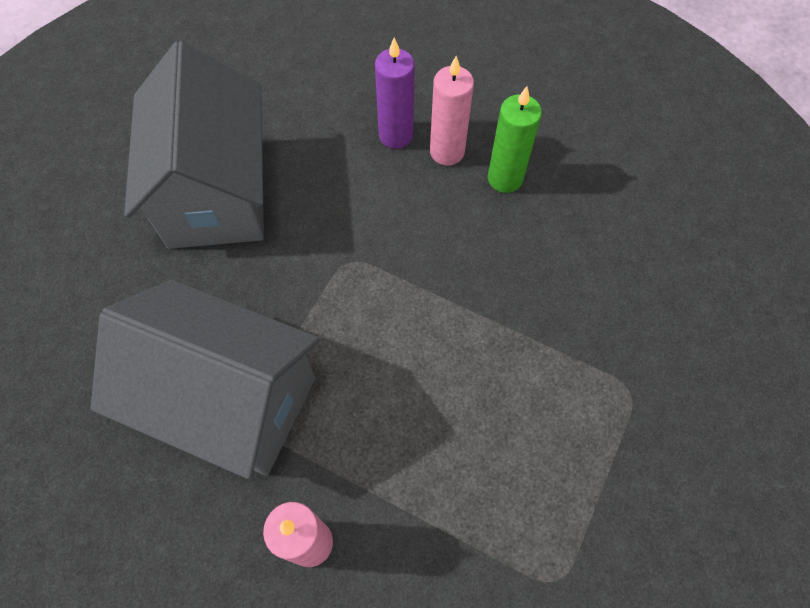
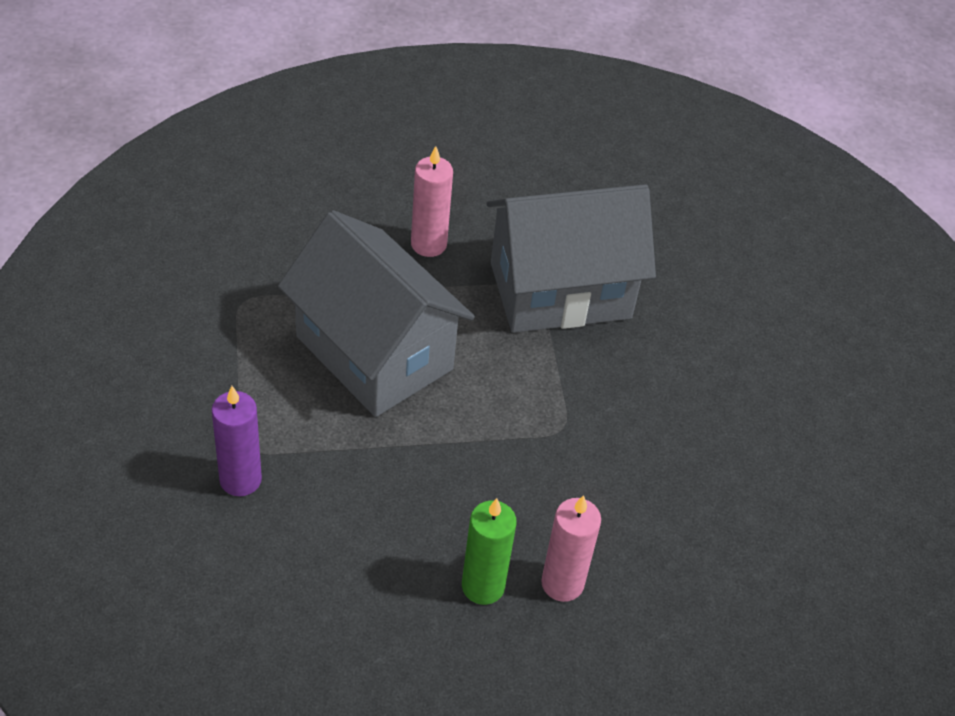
camera: 140 degrees right, 15 degrees down
grey house [124,41,264,249] -> grey house moved to [278,210,475,417]
purple candle [375,38,415,149] -> purple candle moved to [212,386,262,496]

